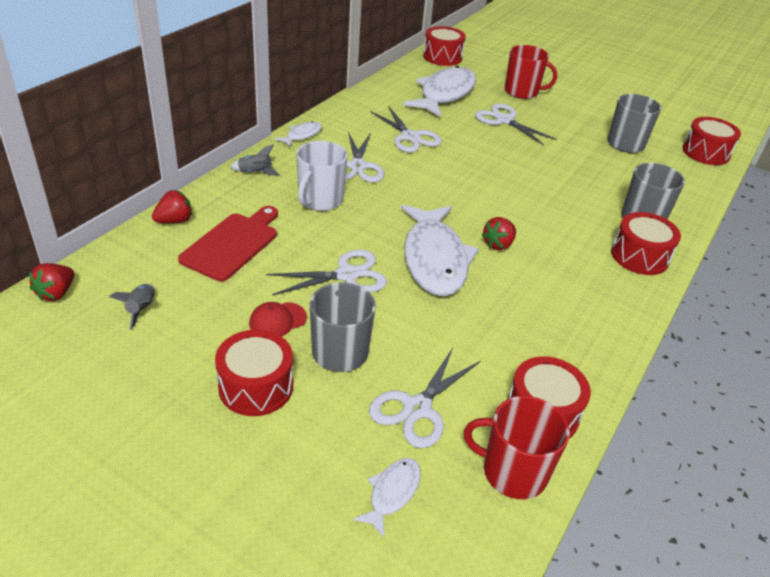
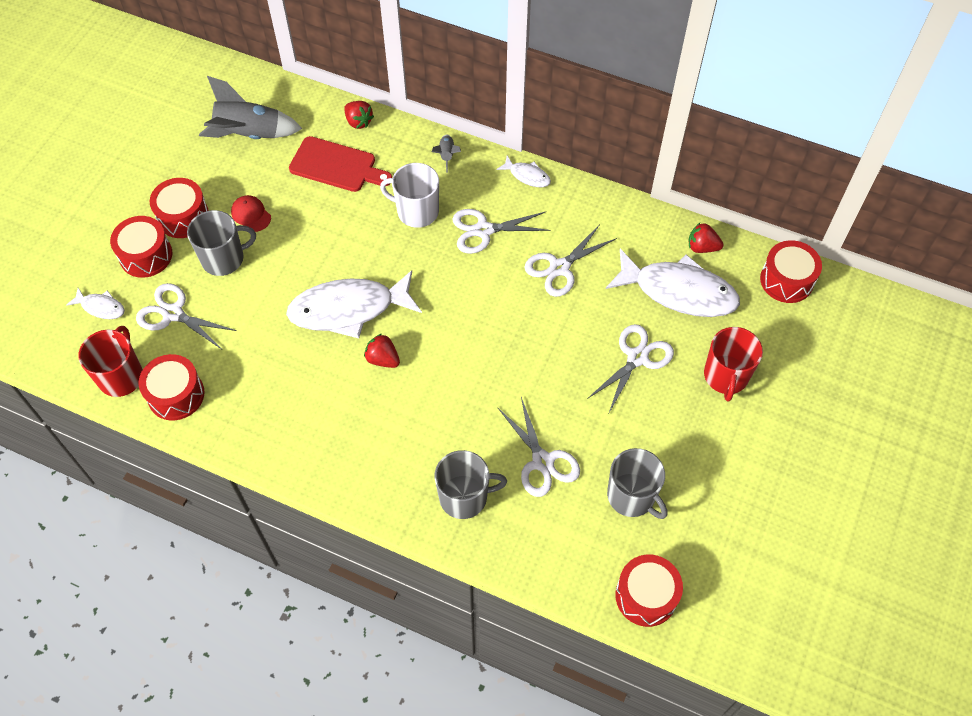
camera: 85 degrees right, 20 degrees up
red strawberry [29,263,74,301] -> red strawberry moved to [688,223,724,253]
grey rocket [109,284,155,330] -> grey rocket [199,76,302,139], size x2.18
white scissors [266,250,387,295] -> white scissors moved to [497,397,580,497]
red drum [611,212,681,275] -> red drum moved to [110,216,172,278]

